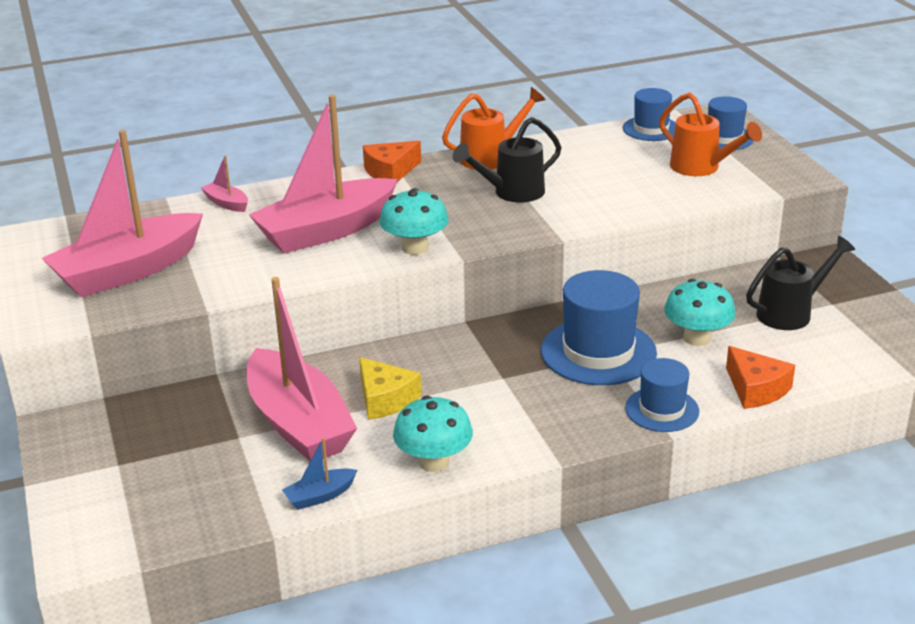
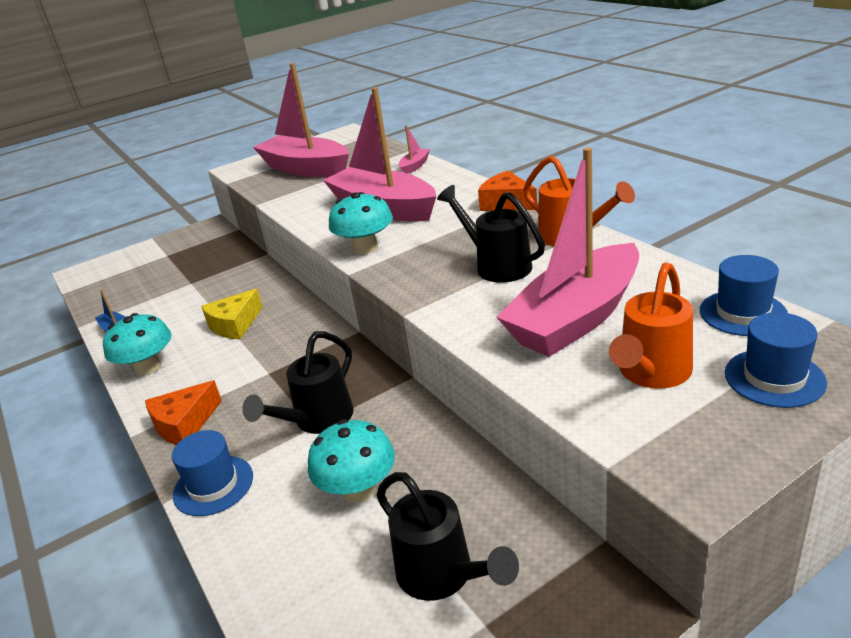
camera: 80 degrees right, 0 degrees up
pink boat [247,277,357,461] -> pink boat moved to [496,147,639,357]
blue hat [541,270,657,385] -> black watering can [242,331,354,434]
orange cheese [726,346,795,409] -> orange cheese moved to [145,380,222,445]

